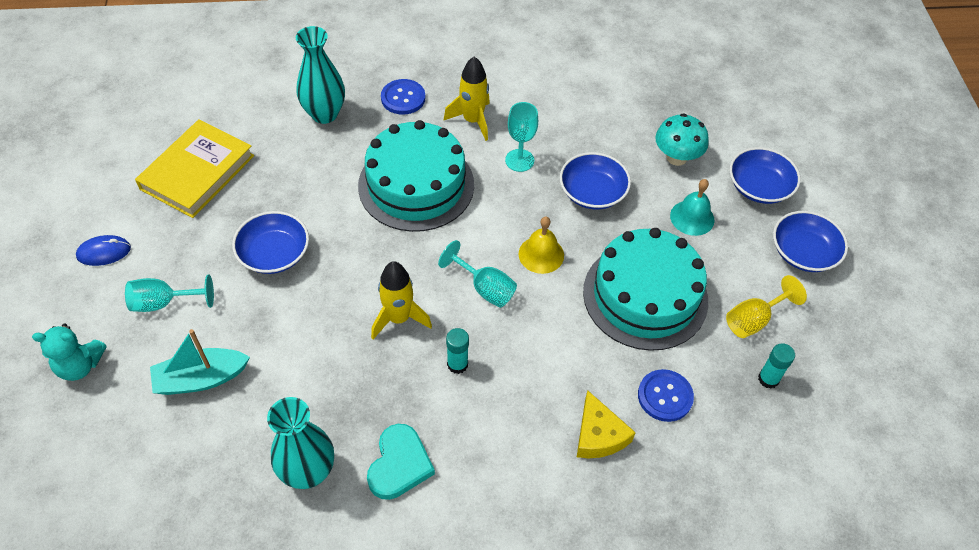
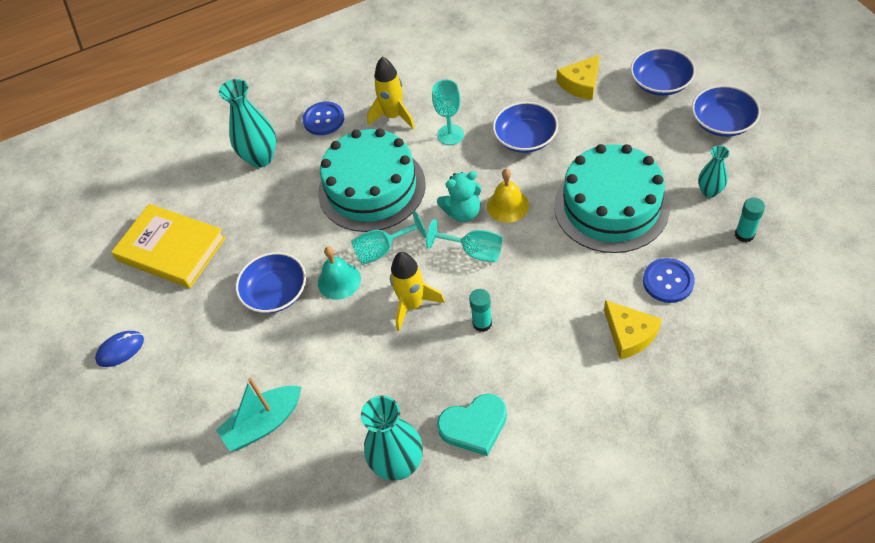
camera: 10 degrees left, 0 degrees up
turquoise teddy bear [32,323,106,381] -> turquoise teddy bear moved to [437,171,481,222]
turquoise goblet [125,274,214,312] -> turquoise goblet moved to [351,211,427,265]
yellow book [135,119,254,218] -> yellow book turned 75 degrees counterclockwise [111,204,226,288]
turquoise heart [367,424,435,500] -> turquoise heart turned 75 degrees clockwise [437,394,507,456]
turquoise mushroom [655,113,709,166] -> yellow cheese [556,54,600,100]
turquoise bell [670,179,714,236] -> turquoise bell moved to [318,246,361,300]
yellow goblet [726,275,807,338] -> turquoise vase [698,146,730,198]

